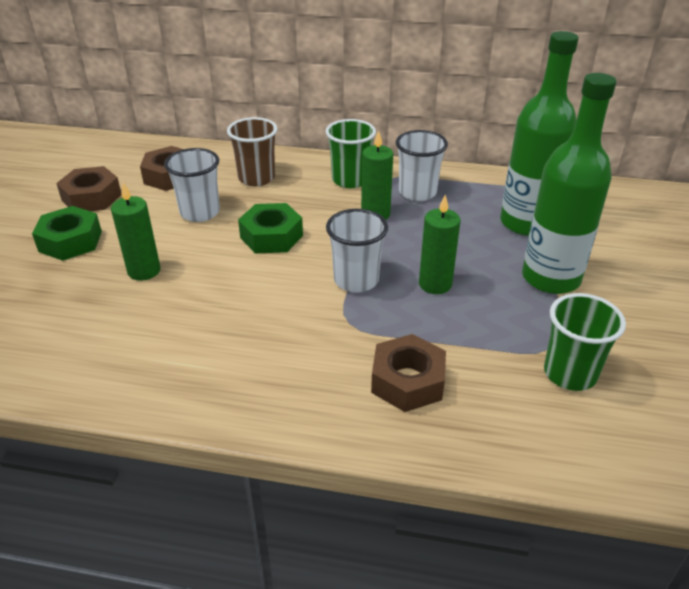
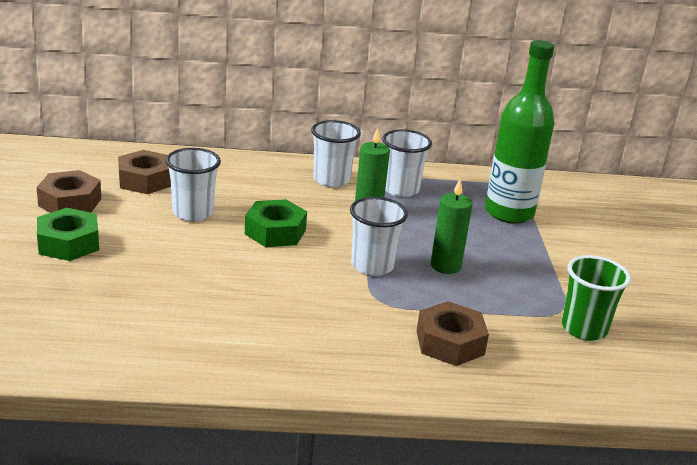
camera: 15 degrees left, 10 degrees down
green candle [111,183,160,281] -> none
brown cup [227,117,277,186] -> none
green cup [325,119,376,188] -> white cup [311,120,361,188]
green bottle [522,73,617,294] -> none

